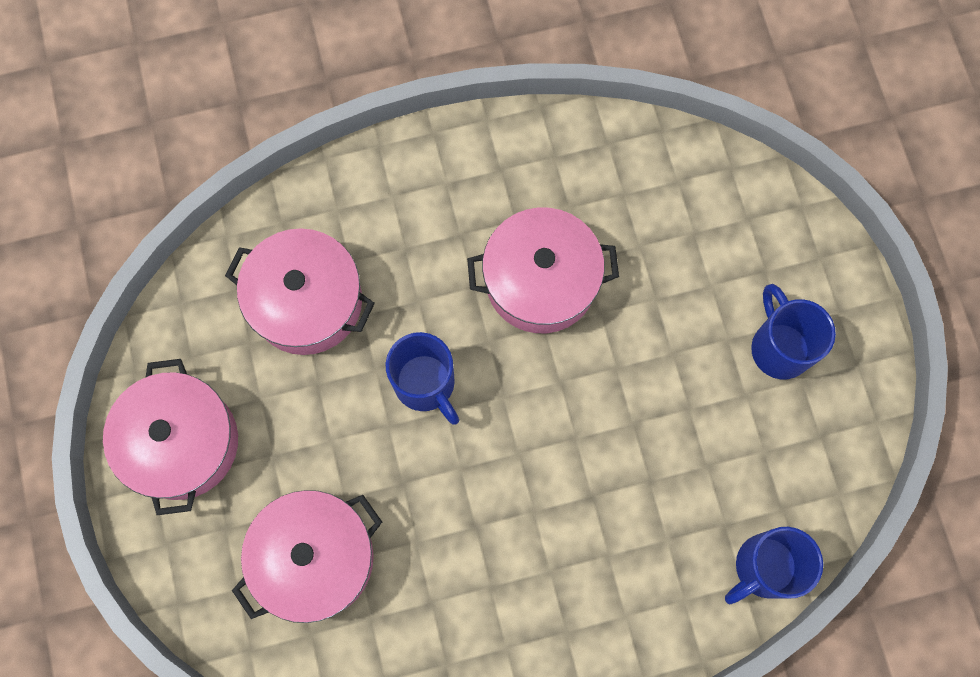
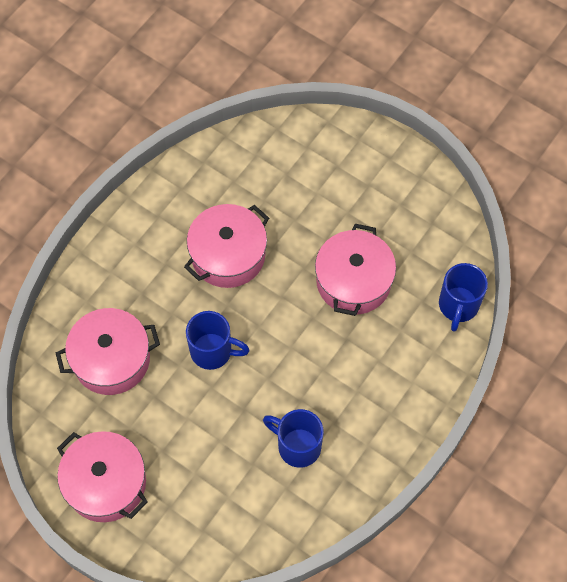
camera: 40 degrees left, 10 degrees down
pink pot [232,490,382,623] -> pink pot moved to [315,224,396,316]
blue mug [751,284,836,379] -> blue mug moved to [263,409,324,468]

